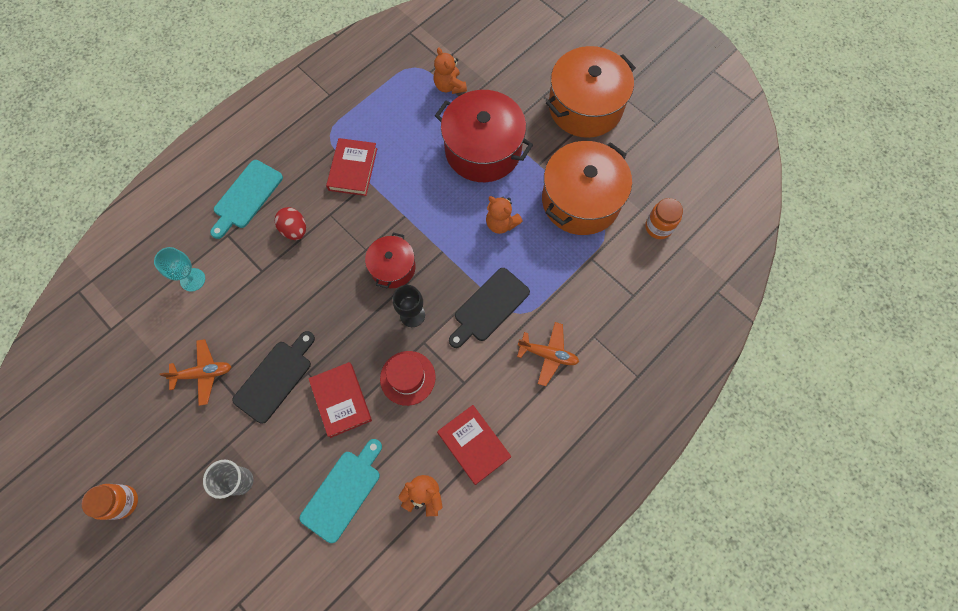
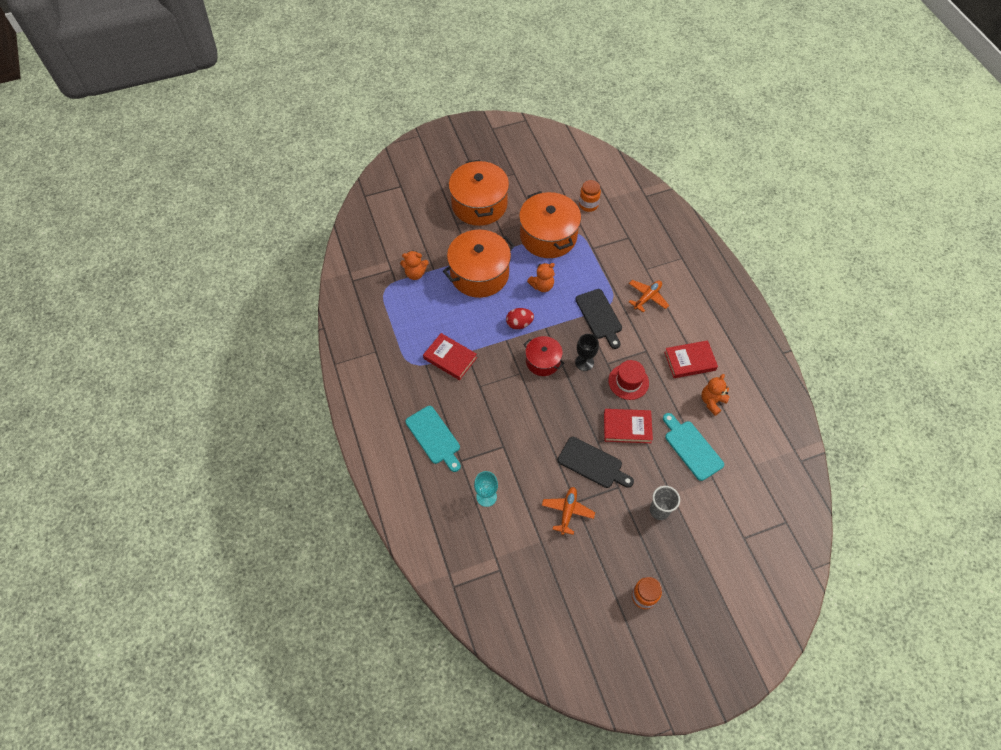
camera: 65 degrees left, 10 degrees down
black cutting board [232,331,315,424] -> black cutting board turned 150 degrees clockwise [558,437,634,488]
red egg [275,207,306,240] -> red egg moved to [506,308,534,329]
red pot [435,90,533,182] -> orange pot [443,230,515,298]

